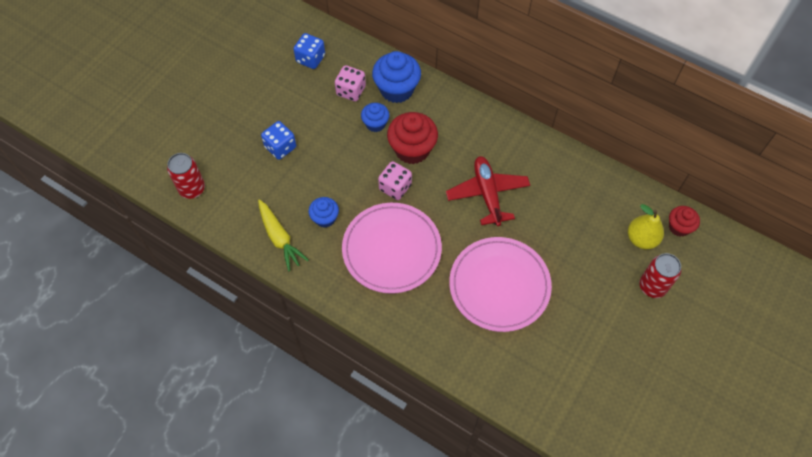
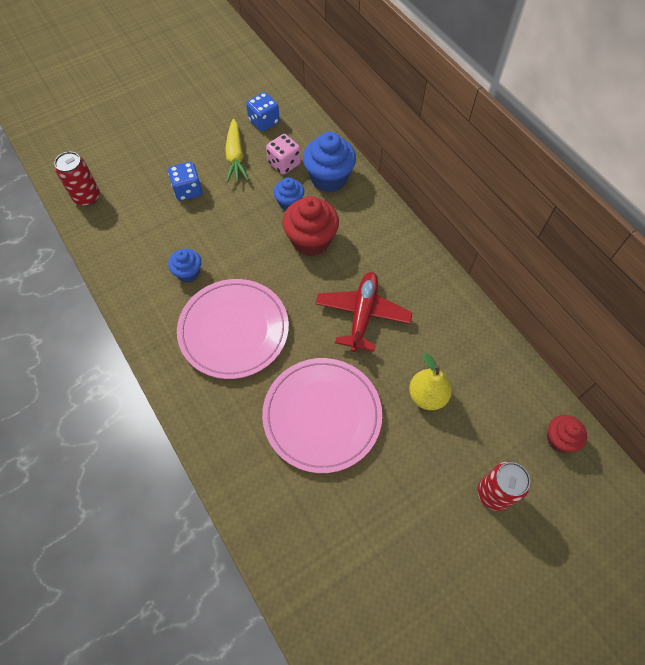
camera: 25 degrees right, 0 degrees up
yellow carrot [258,199,308,271] -> yellow carrot moved to [225,119,249,183]
pink dice [378,161,412,200] -> none
yellow pear [628,204,664,249] -> yellow pear moved to [409,353,452,410]

